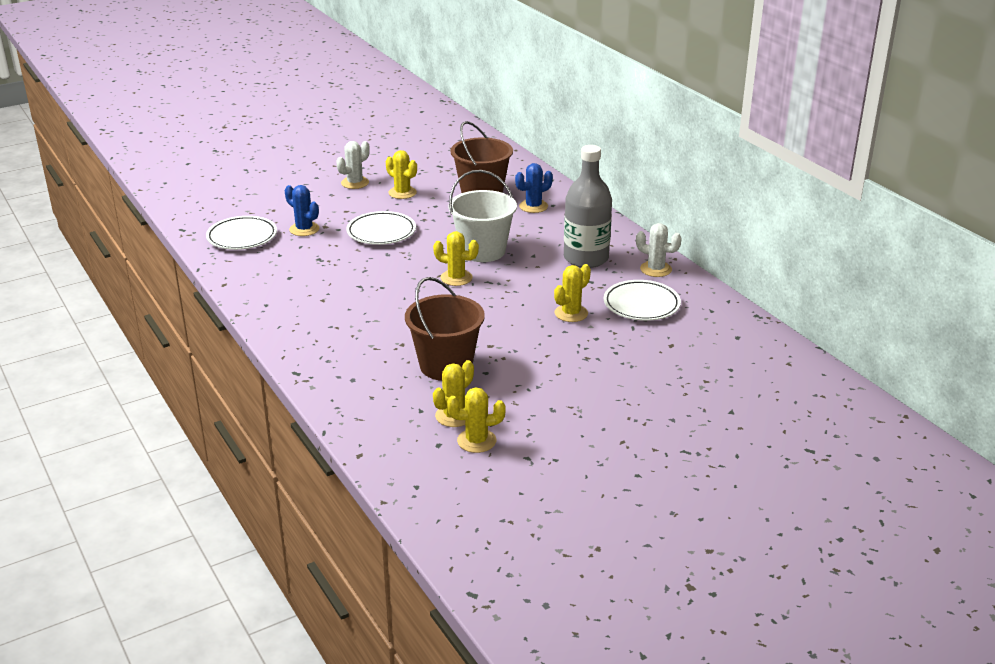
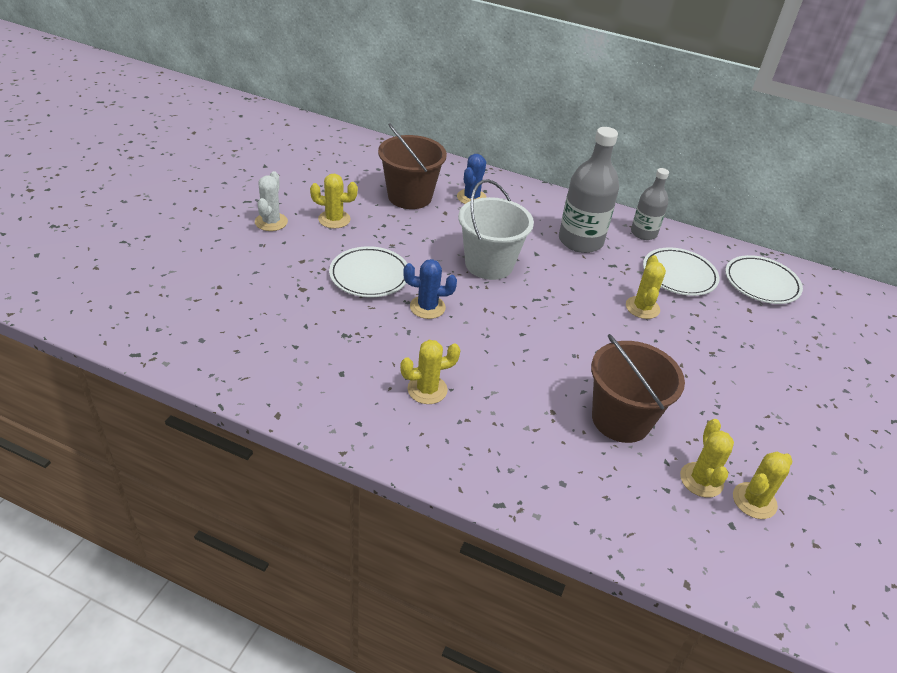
camera: 40 degrees left, 10 degrees up
white plate [206,216,277,250] -> white plate moved to [725,255,803,304]
blue cactus [285,185,319,236] -> blue cactus moved to [403,259,457,319]
yellow cactus [433,231,479,286] -> yellow cactus moved to [400,340,460,404]
white cactus [636,223,682,277] -> grey bottle [631,168,669,240]

